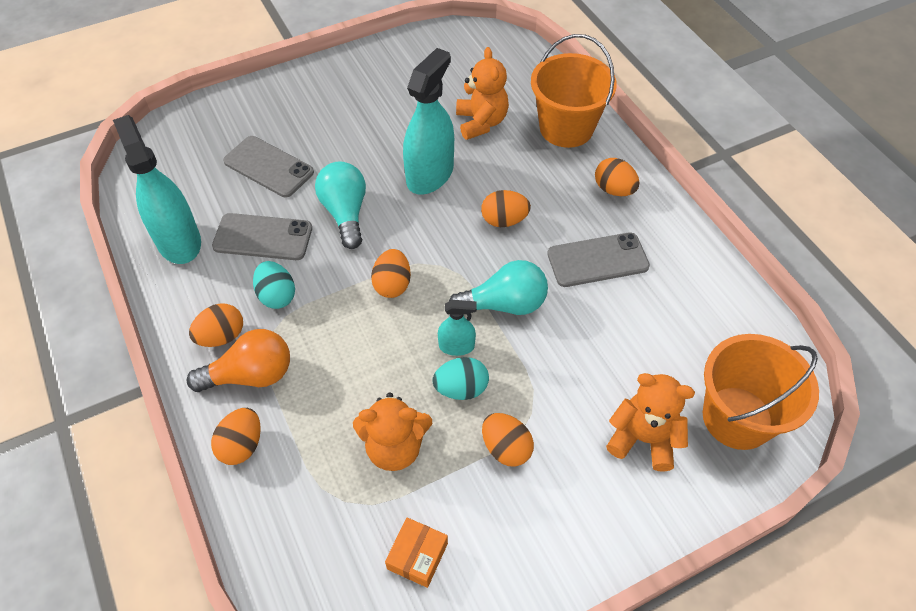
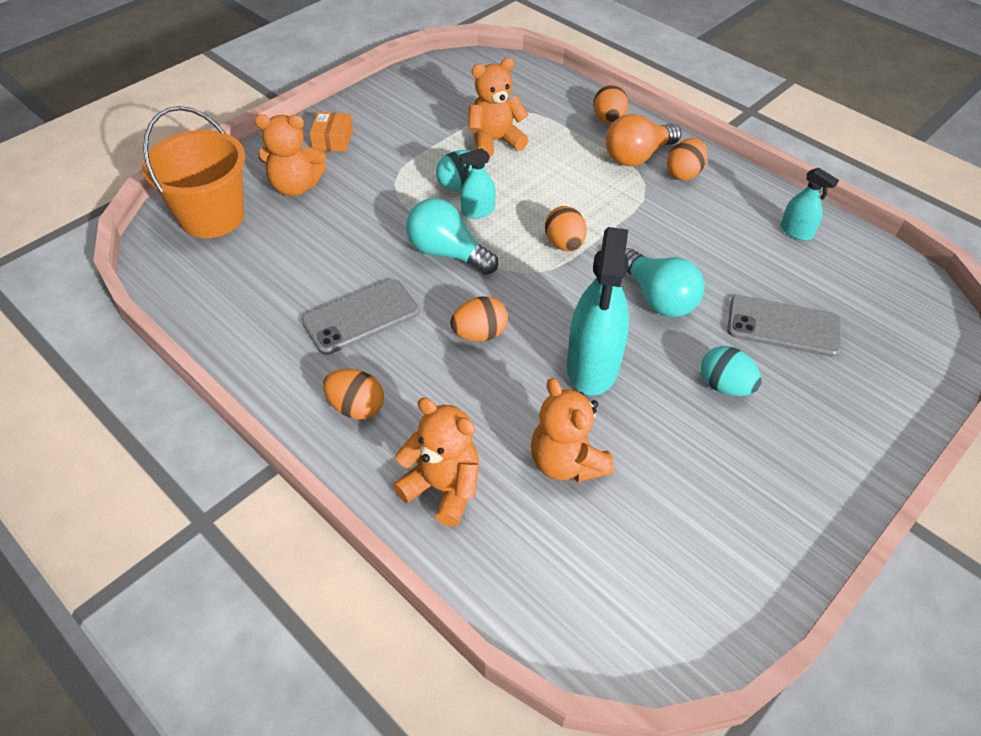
camera: 160 degrees right, 5 degrees down
turquoise spray bottle [113,115,201,264] -> turquoise spray bottle [781,168,839,241], size x0.49
grey phone [212,213,312,260] -> none
turquoise egg [253,261,295,309] -> turquoise egg moved to [701,346,761,396]
orange box [385,517,448,588] -> orange box moved to [310,112,353,152]
turquoise light bulb [449,260,548,315] -> turquoise light bulb turned 60 degrees clockwise [406,198,498,275]
orange egg [482,413,534,467] -> none
orange bucket [531,34,617,148] -> orange teddy bear [393,397,479,527]

